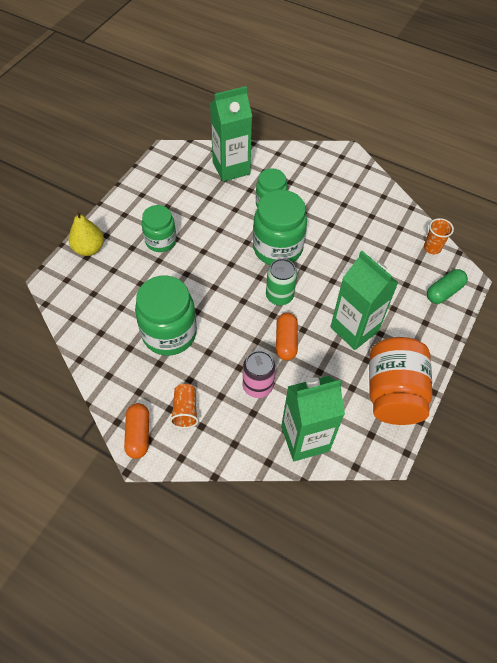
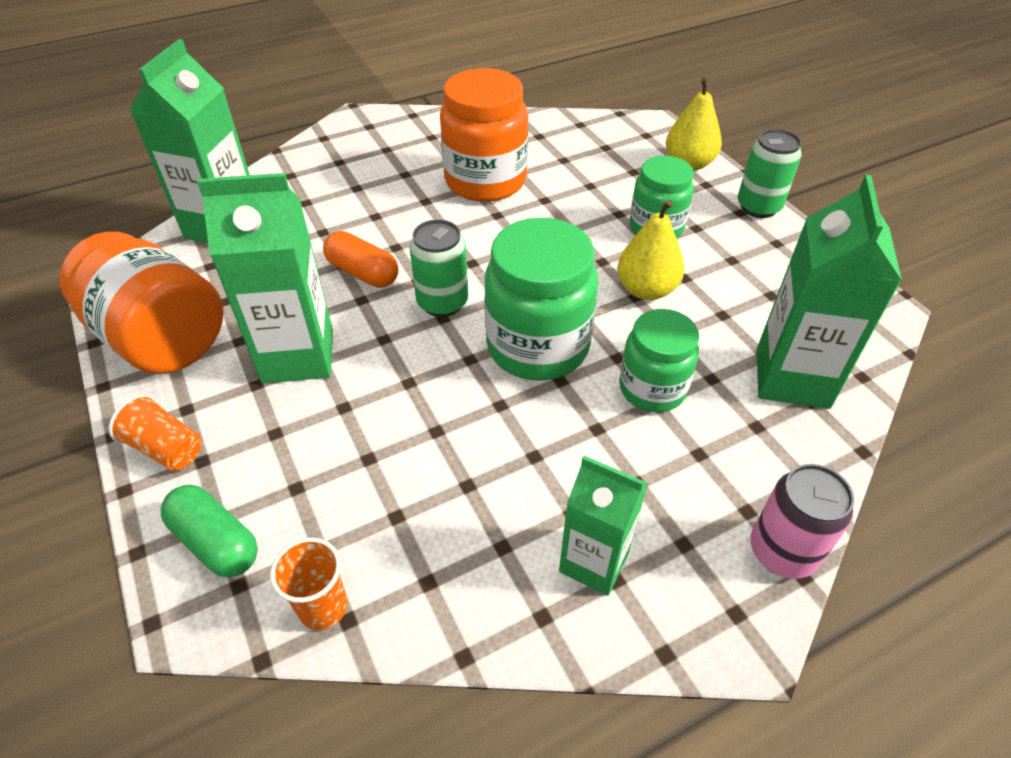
camera: 125 degrees right, 10 degrees down
orange capsule [124,403,149,459] -> none
green jar [135,275,197,356] -> orange jar [440,68,528,202]
orange cup [170,384,199,428] -> orange cup moved to [108,394,202,471]
pink can [243,351,276,398] -> pink can moved to [750,464,854,579]
green capsule [427,269,468,304] -> green capsule turned 45 degrees counterclockwise [161,485,258,577]
none -> green carton [559,456,648,596]
none -> yellow pear [617,200,684,300]
none -> green can [738,129,802,218]

